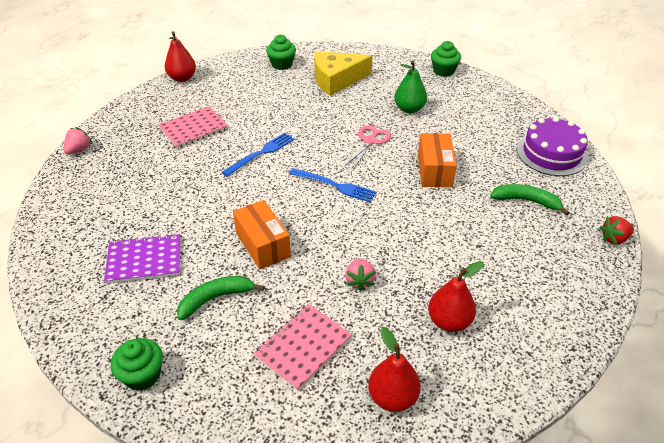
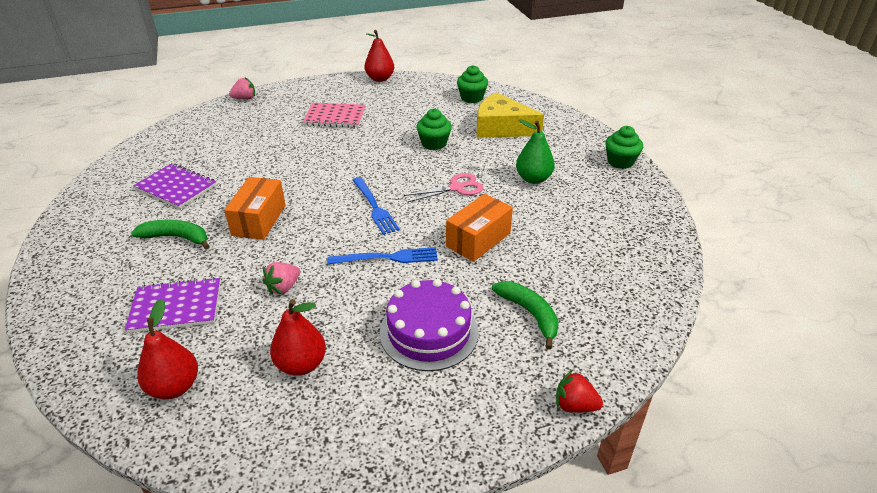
camera: 40 degrees right, 5 degrees down
green cupcake [111,338,163,391] -> green cupcake moved to [416,109,452,150]
blue fork [222,133,295,176] -> blue fork moved to [327,247,438,265]
pink notebook [253,304,352,391] -> purple notebook [125,277,221,333]
purple cake [517,117,588,176] -> purple cake moved to [380,279,479,371]

